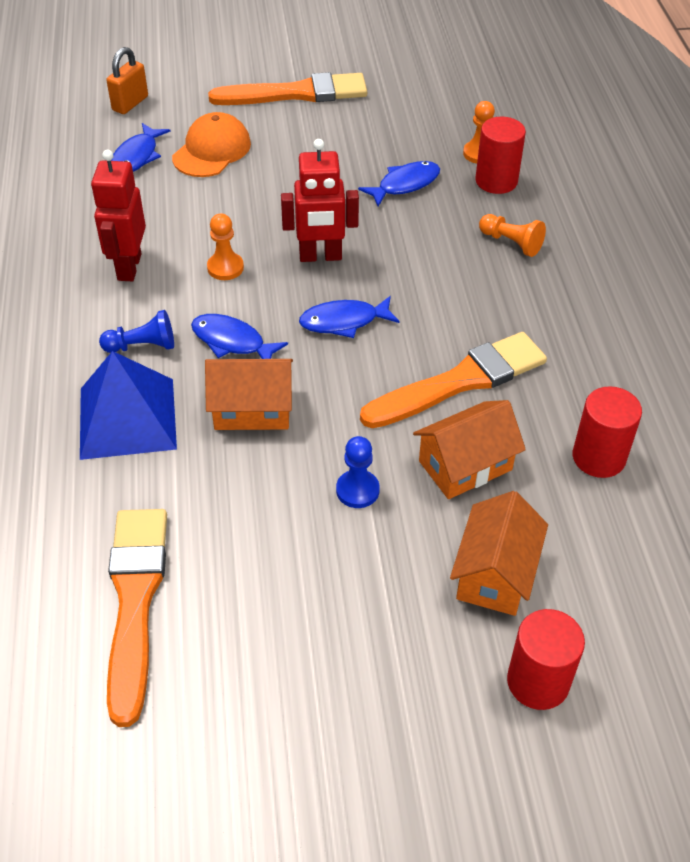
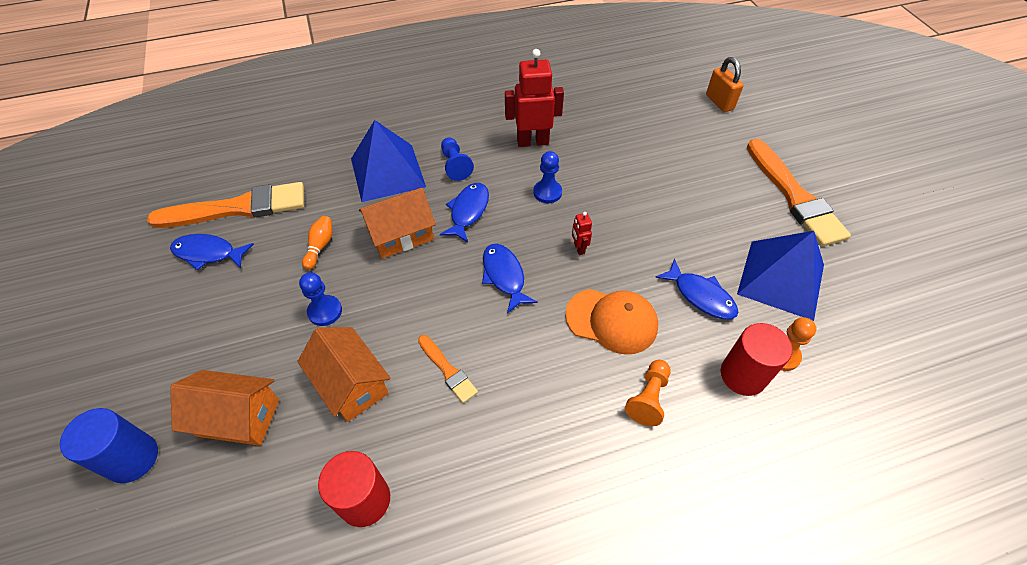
camera: 80 degrees right, 5 degrees up
orange padlock [106,47,148,114] -> orange padlock turned 45 degrees clockwise [706,57,744,112]
blue fish [111,123,170,172] -> blue fish moved to [170,234,254,270]
orange cap [172,112,251,177] -> orange cap moved to [565,289,658,355]
orange house [205,359,293,430] -> orange house turned 75 degrees clockwise [359,188,436,259]
orange pawn [207,214,244,280] -> blue pawn [533,151,562,203]
red robot [281,139,359,262] -> red robot [572,212,592,255], size x0.46
orange brush [360,332,547,428] -> orange brush [418,335,478,403], size x0.48
red cylinder [507,609,585,710] -> blue cylinder [60,408,158,483]
none -> orange bowling pin [302,216,332,270]
none -> blue pyramid [737,231,824,321]

